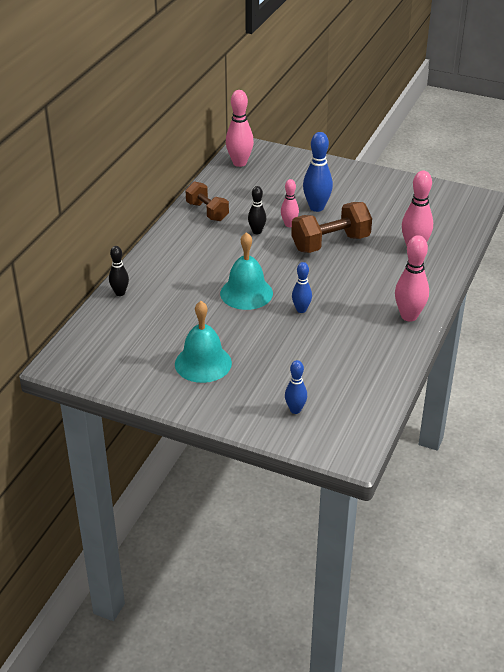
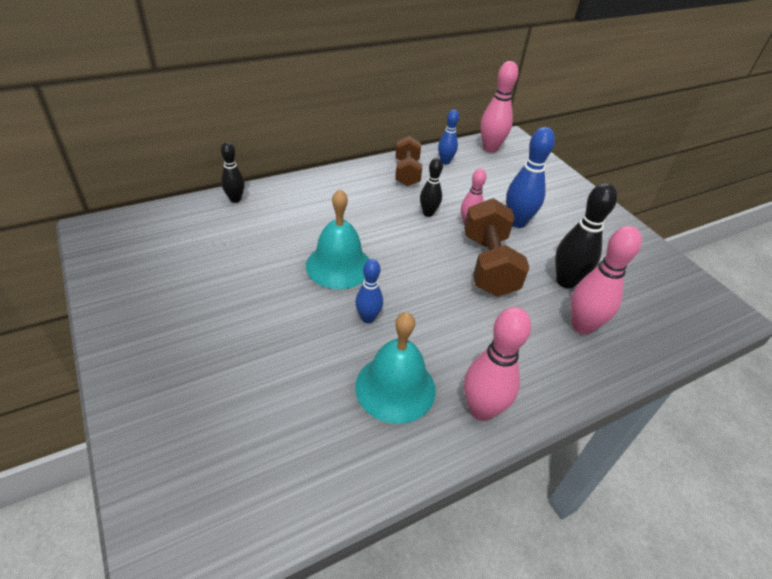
camera: 35 degrees right, 5 degrees up
turquoise bell [175,301,232,383] -> turquoise bell moved to [355,312,436,424]
blue bowling pin [285,360,307,414] -> blue bowling pin moved to [438,110,459,164]
brown dumbbell [291,202,372,253] -> brown dumbbell turned 75 degrees clockwise [464,198,529,297]
none -> black bowling pin [555,183,617,289]

